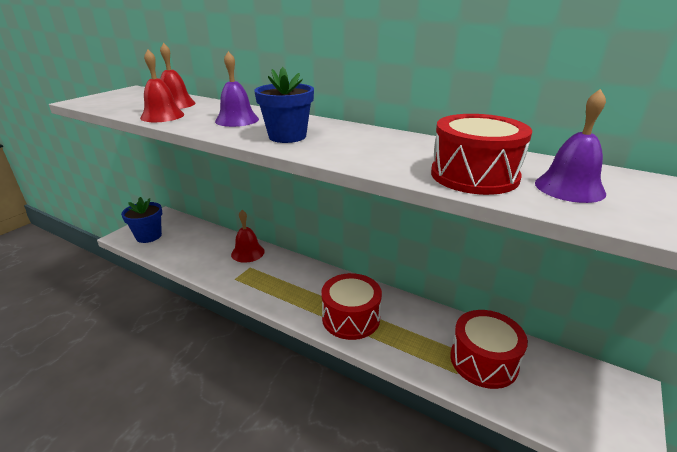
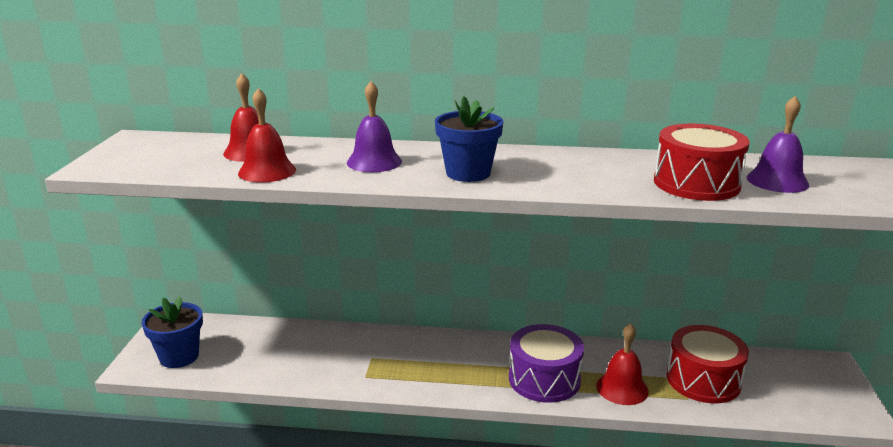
camera: 25 degrees left, 5 degrees down
red bell [231,210,265,263] -> red bell moved to [596,323,649,405]
red drum [321,273,382,340] -> purple drum [509,324,584,403]

